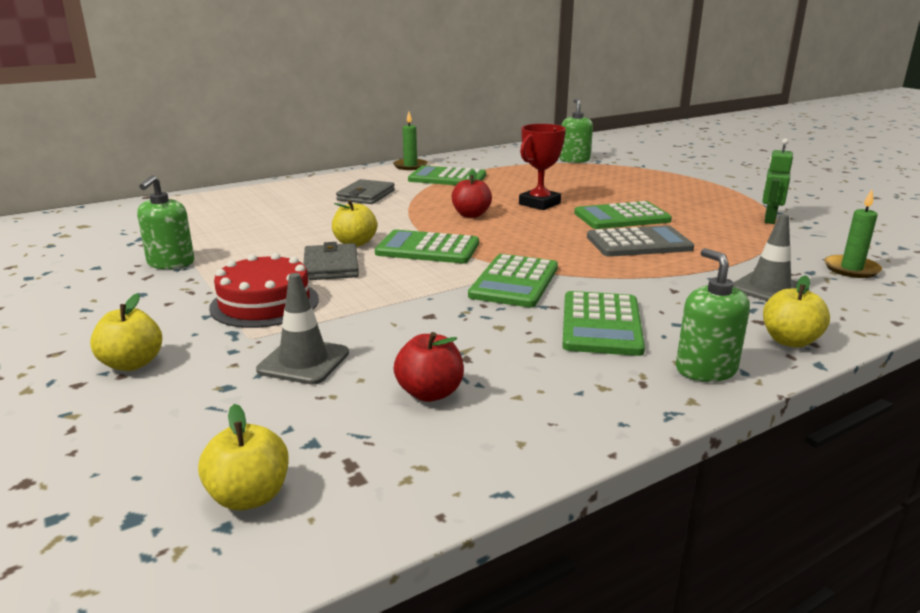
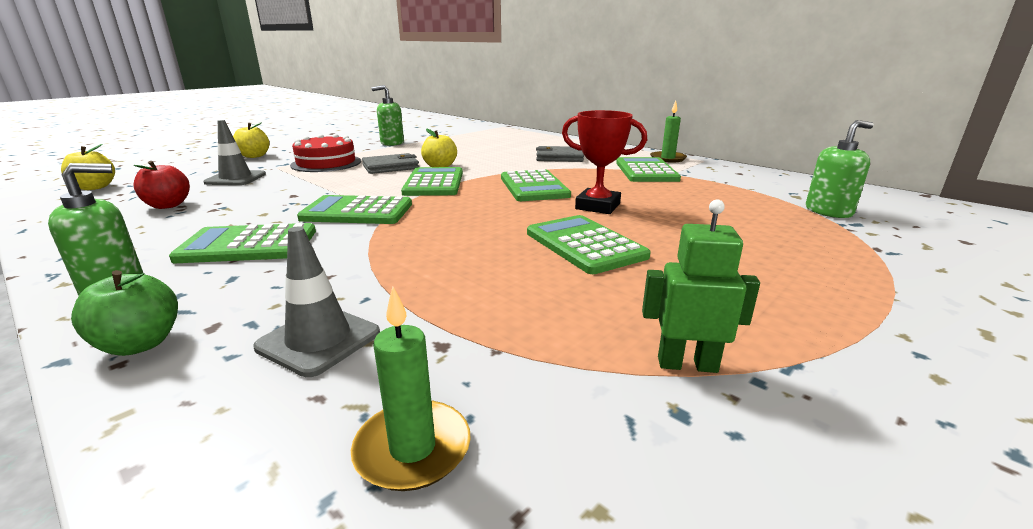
camera: 75 degrees right, 0 degrees up
red apple [452,170,492,218] -> green calculator [501,169,571,201]
grey calculator [587,225,694,257] -> none
yellow apple [763,275,830,348] -> green apple [71,270,178,356]

